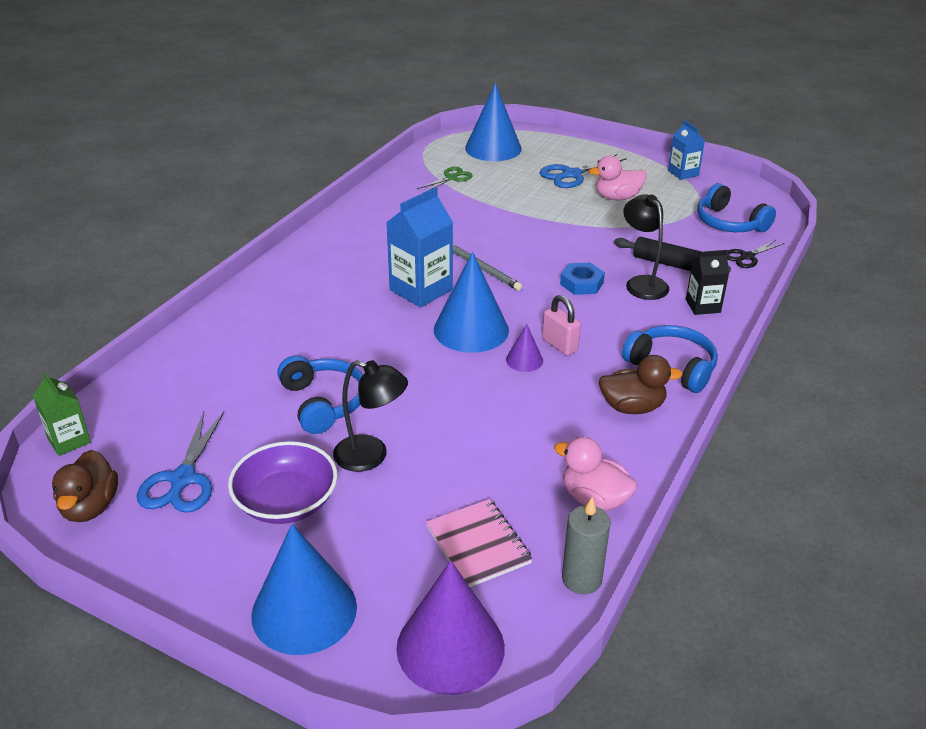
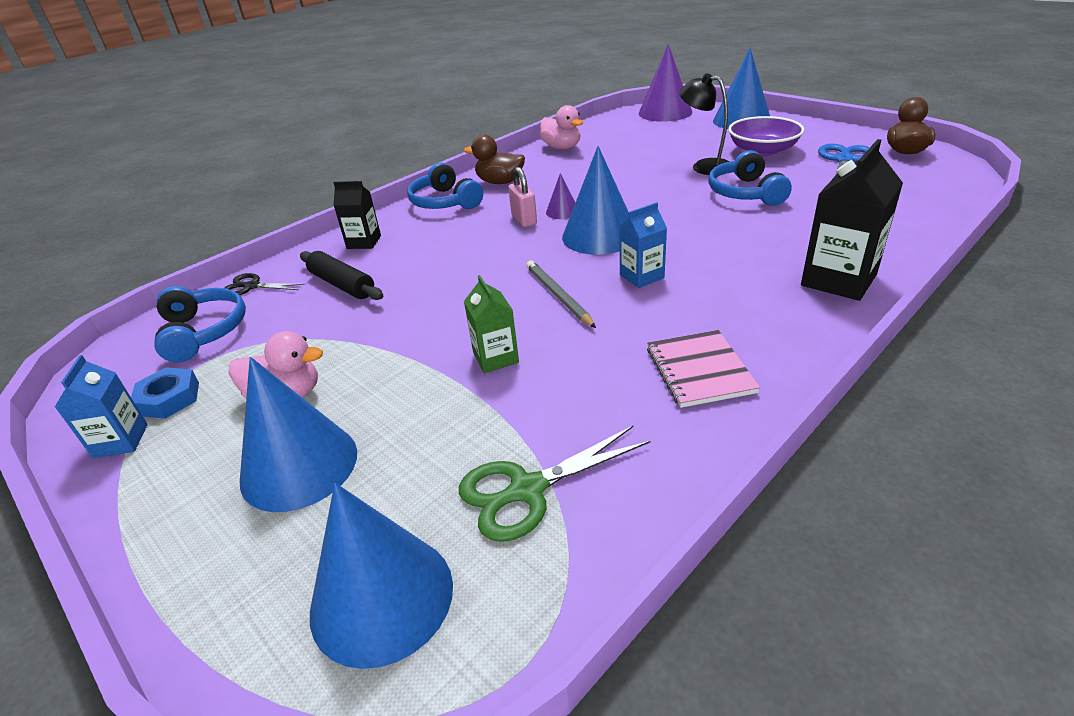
camera: 160 degrees left, 0 degrees up
green carton [33,372,91,456] -> green carton moved to [464,275,519,373]
blue carton [386,187,453,308] -> blue carton [620,202,667,288], size x0.59
green scissors [417,167,473,193] -> green scissors [459,426,650,542], size x1.55
pink notebook [426,499,533,587] -> pink notebook moved to [647,330,760,408]
blue scissors [539,154,627,188] -> blue cone [240,357,357,512]
blue nut [560,263,605,295] -> blue nut moved to [131,367,199,419]
grey candle [562,497,611,594] -> none
black lamp [623,194,670,300] -> none
black scissors [727,240,784,268] -> black scissors turned 150 degrees counterclockwise [224,273,306,295]
none -> black carton [801,139,903,301]

